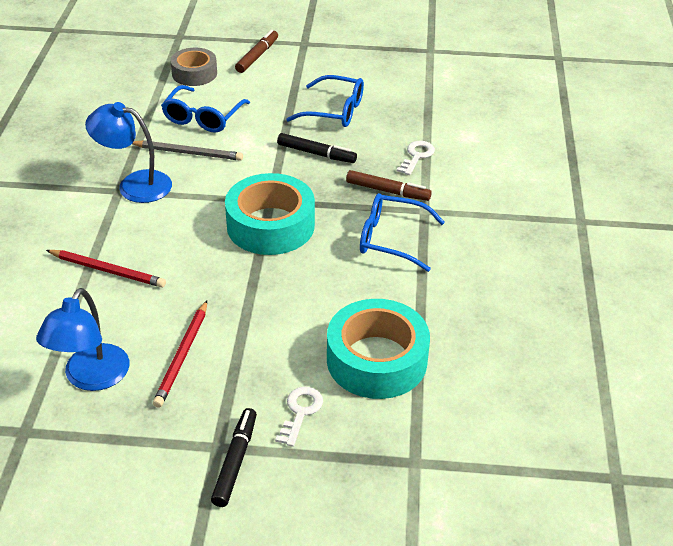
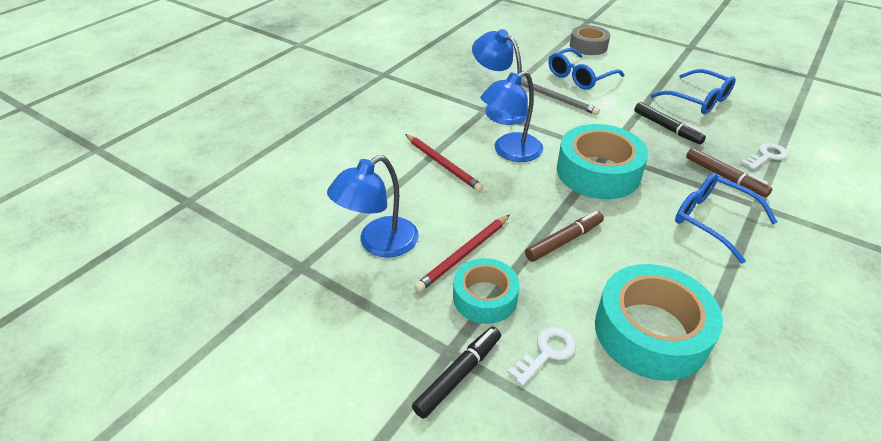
camera: 30 degrees right, 0 degrees up
brown marker [235,30,278,73] -> brown marker moved to [525,211,604,262]
none -> turquoise tape [453,258,519,324]
none -> blue lamp [480,71,543,162]

